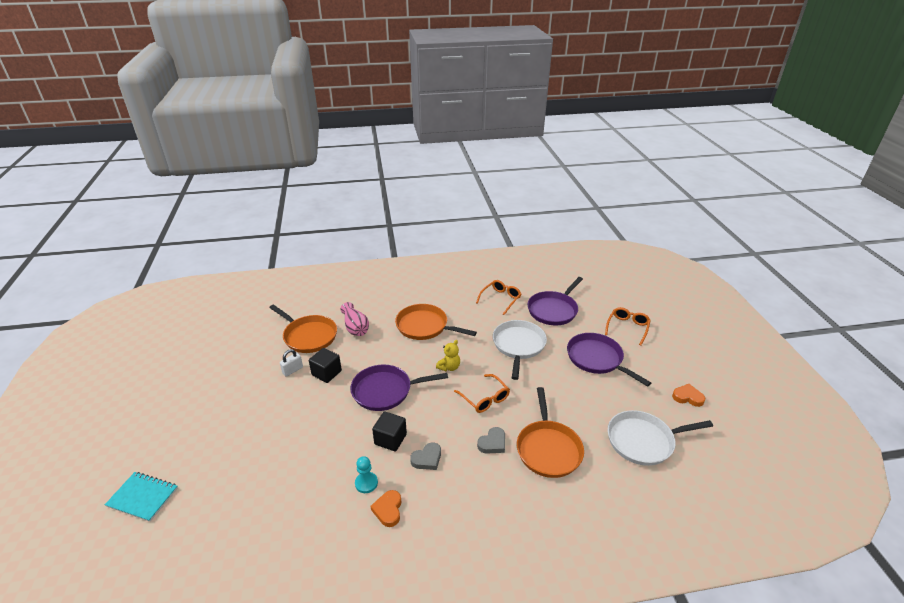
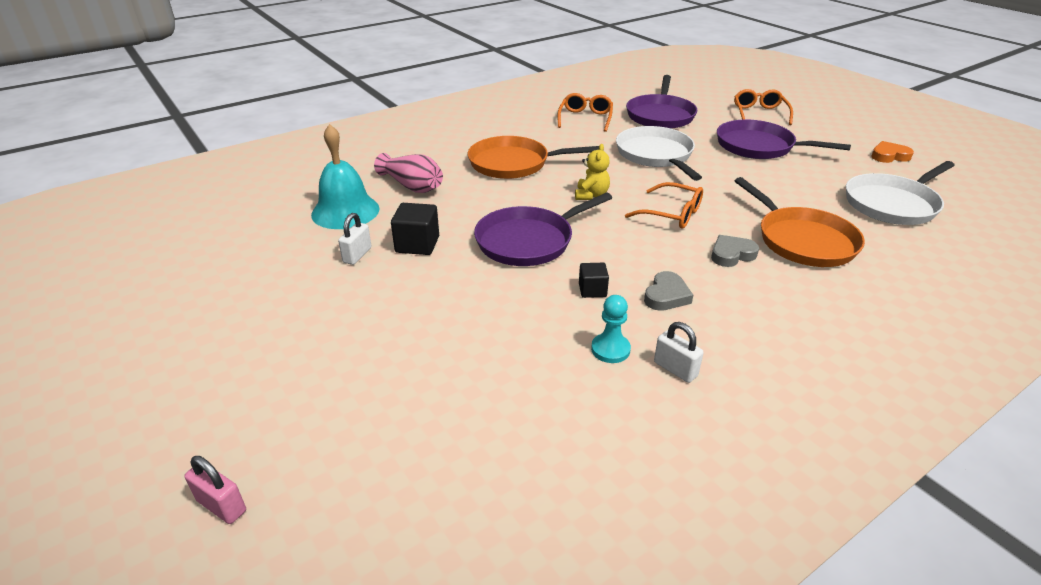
camera: 25 degrees left, 0 degrees up
turquoise notebook [105,472,178,522] -> pink padlock [185,456,246,524]
orange pan [269,304,337,353] -> turquoise bell [311,124,380,229]
orange heart [371,490,401,527] -> white padlock [654,322,703,383]
black cube [372,411,407,451] -> black cube [579,263,609,298], size x0.62
grey heart [477,427,505,454] -> grey heart turned 135 degrees counterclockwise [711,235,759,267]

